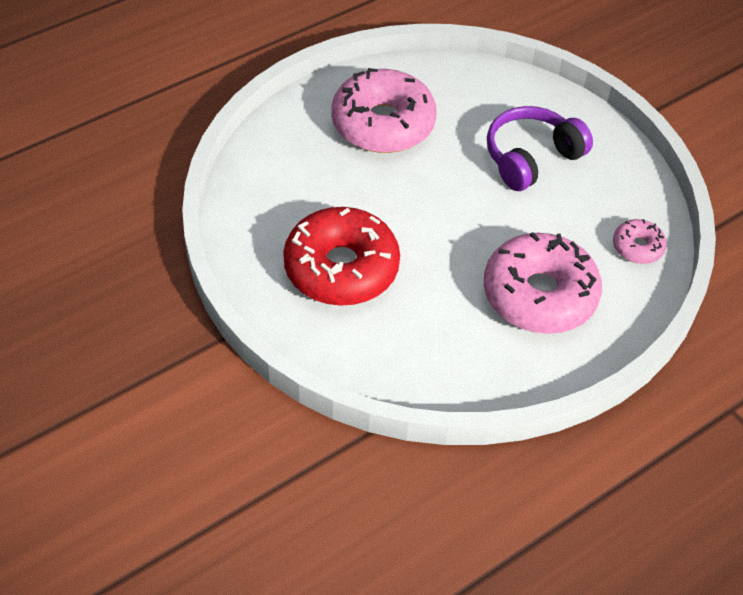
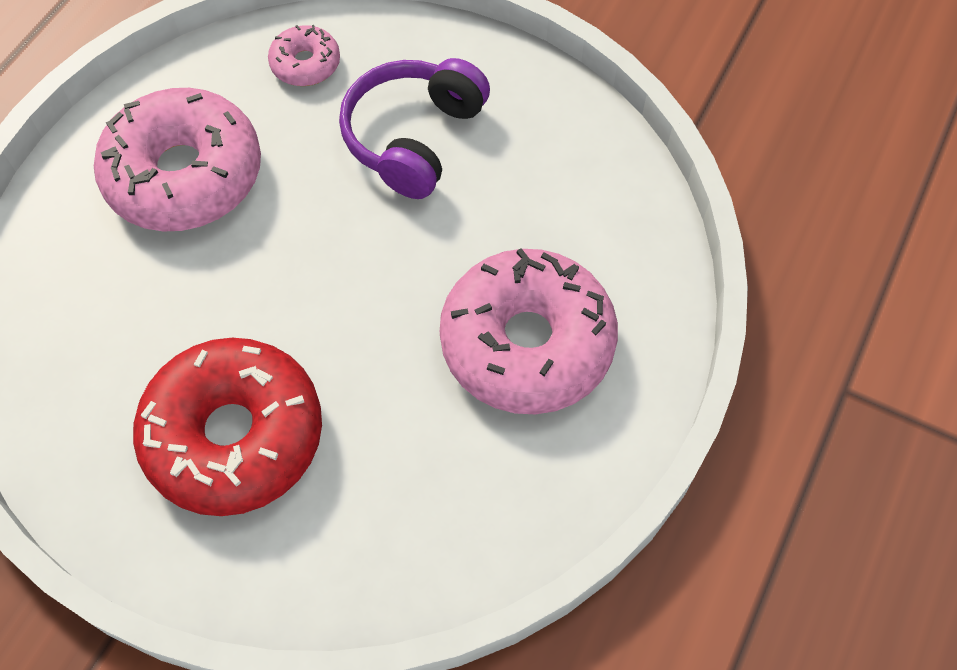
camera: 25 degrees left, 10 degrees up
pink donut [613,219,667,264] -> pink donut moved to [268,25,340,86]

